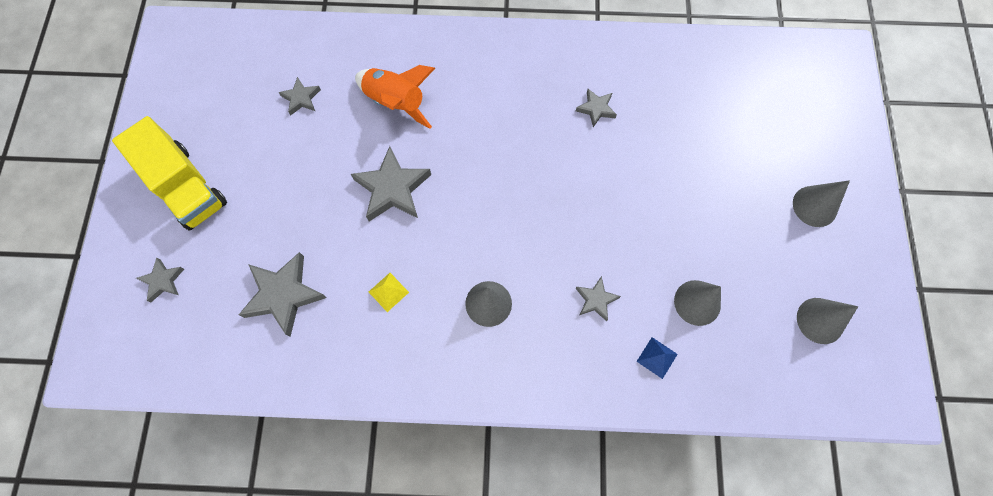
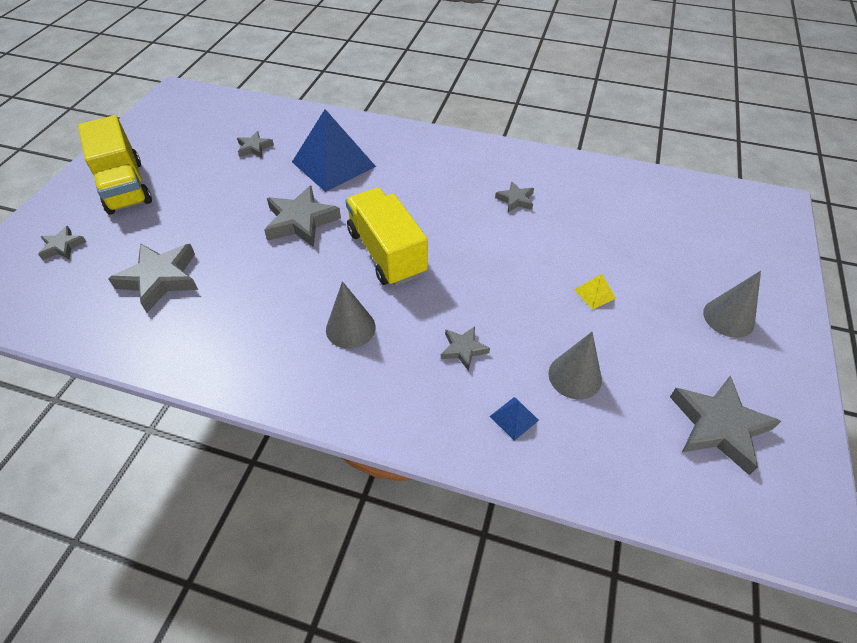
camera: 15 degrees right, 20 degrees down
orange rocket [355,65,436,129] -> blue pyramid [292,109,376,192]
yellow pyramid [369,273,409,312] -> yellow pyramid moved to [574,274,616,310]
grey cone [797,298,858,344] -> grey star [670,375,781,475]
none -> yellow truck [345,188,428,286]

